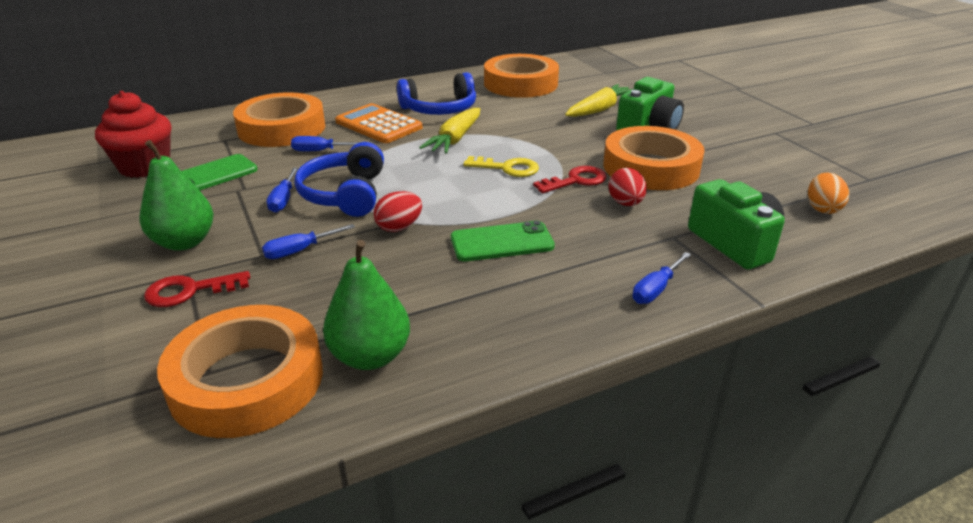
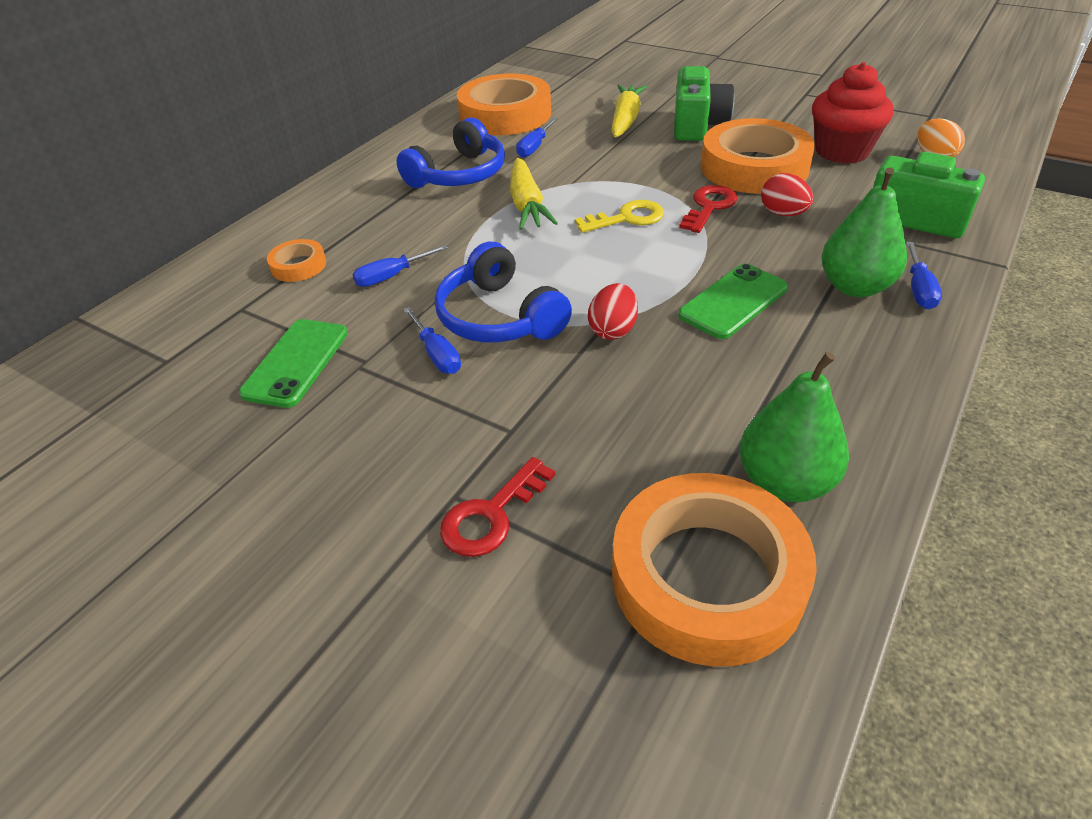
camera: 30 degrees left, 10 degrees up
red cupcake [95,91,171,178] -> red cupcake moved to [812,62,894,164]
green pear [139,140,213,251] -> green pear moved to [821,167,907,297]
orange tape [233,92,325,147] -> orange tape [267,239,326,282], size x0.45
blue screwdriver [262,224,355,259] -> blue screwdriver moved to [516,118,558,158]
orange calculator [335,103,423,143] -> none

